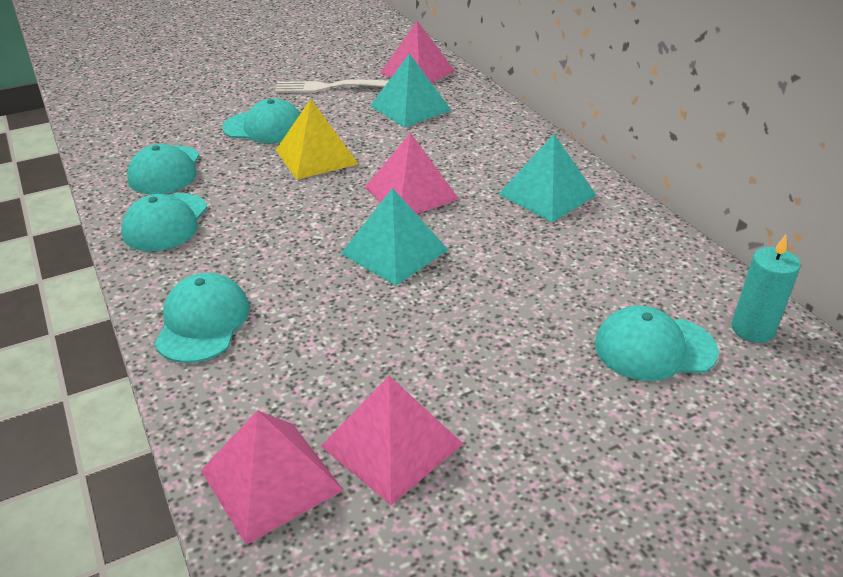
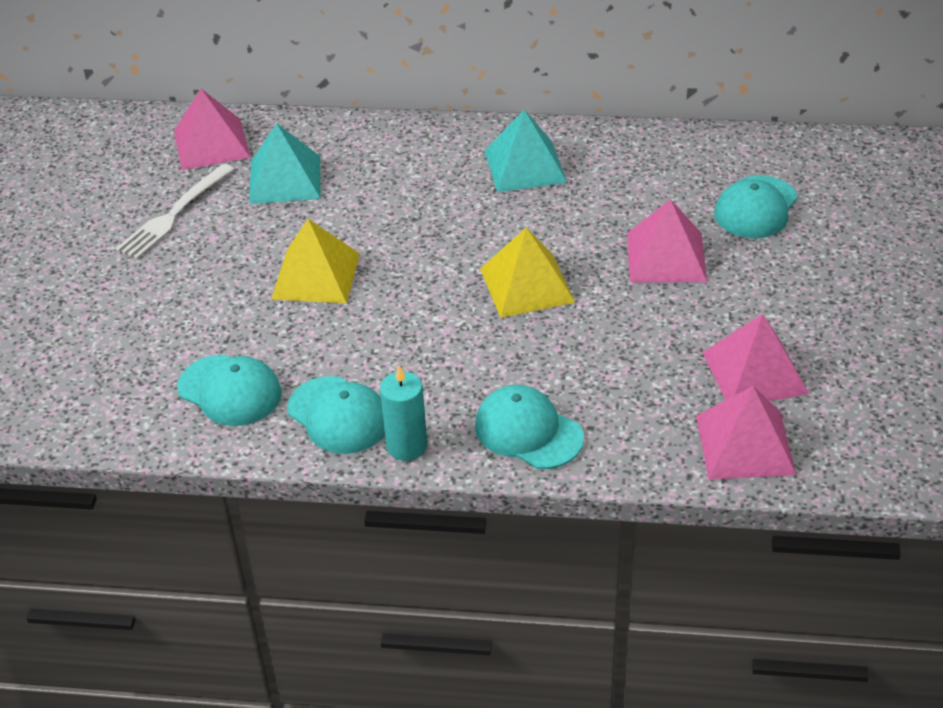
camera: 55 degrees left, 5 degrees up
turquoise cap [222,99,301,143] -> none
turquoise pyramid [341,188,448,286] -> yellow pyramid [480,227,575,318]
pink pyramid [365,133,459,214] -> pink pyramid moved to [627,199,707,282]
turquoise candle [732,235,801,343] -> turquoise candle moved to [380,365,427,461]

